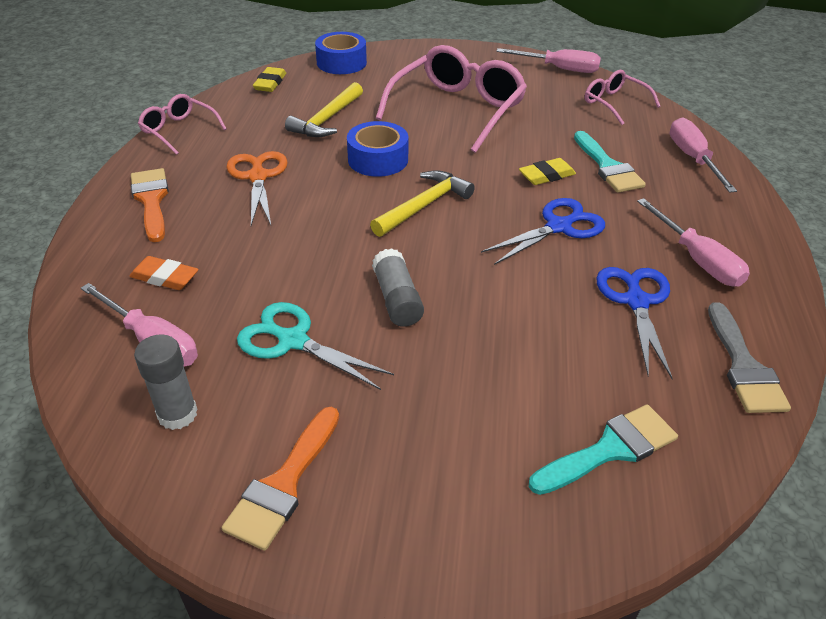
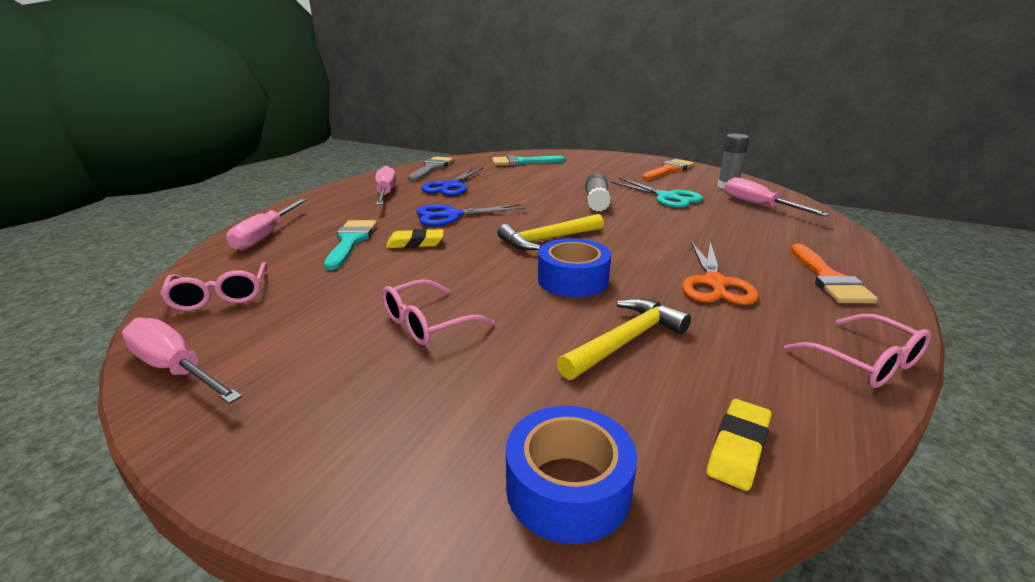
camera: 160 degrees left, 15 degrees down
orange eraser [129,256,199,290] -> none
pink glasses [376,45,527,153] -> pink glasses [382,279,495,345], size x0.53

